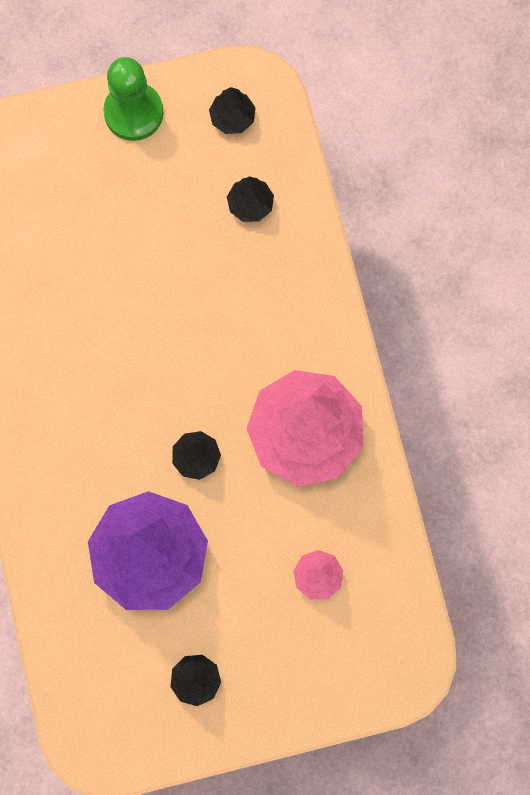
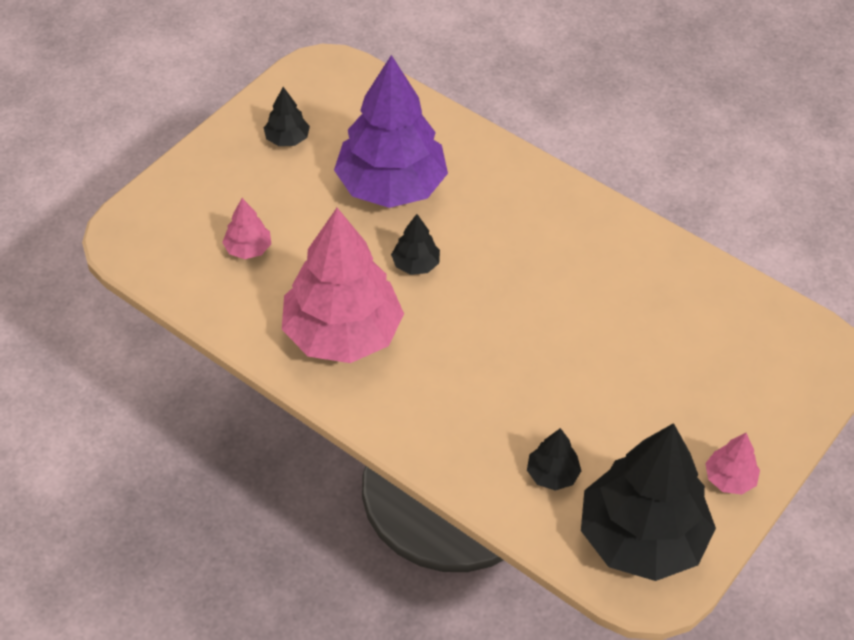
camera: 140 degrees right, 25 degrees down
green pawn [103,57,163,141] -> pink tree [705,433,760,495]
black tree [209,87,256,134] -> black tree [581,423,716,581], size x2.38

